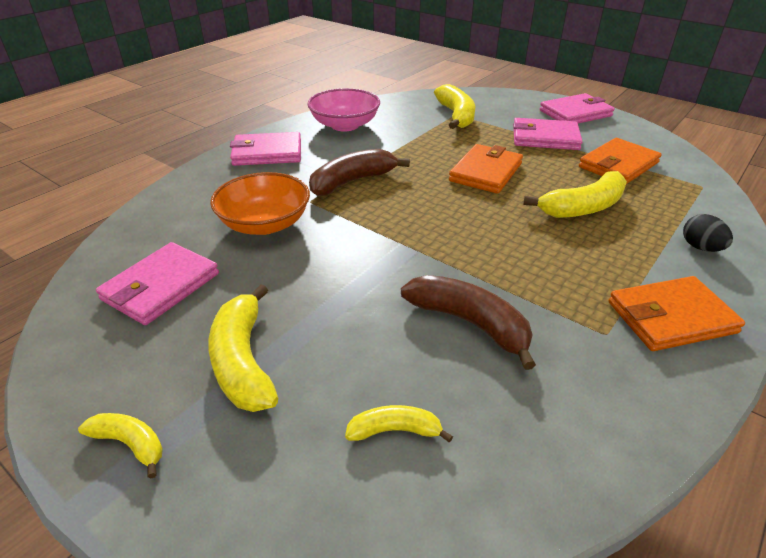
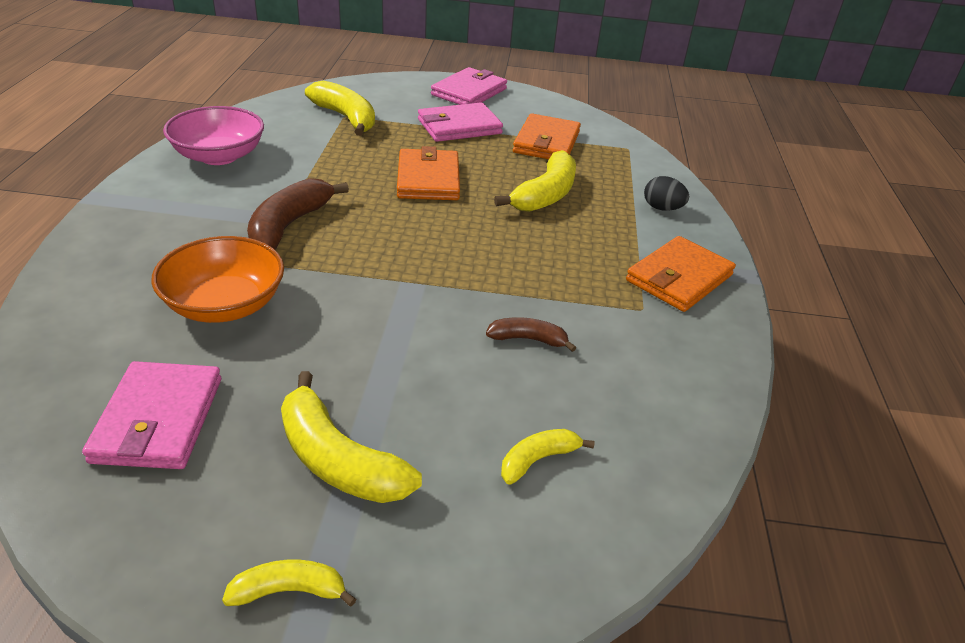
camera: 35 degrees left, 0 degrees up
pink wallet [230,132,301,166] -> none
brown banana [401,275,536,370] -> brown banana [486,317,576,352], size x0.55

